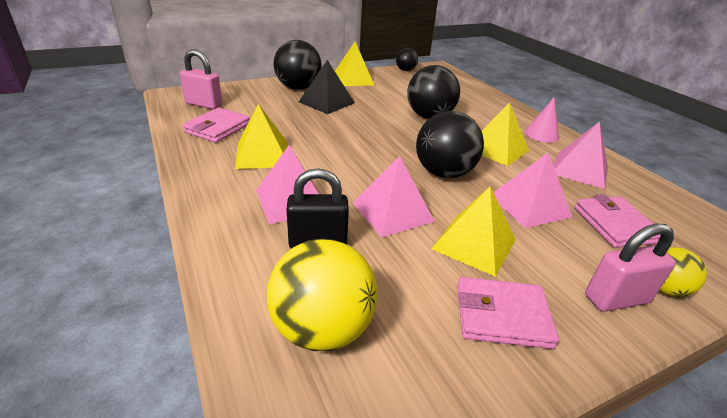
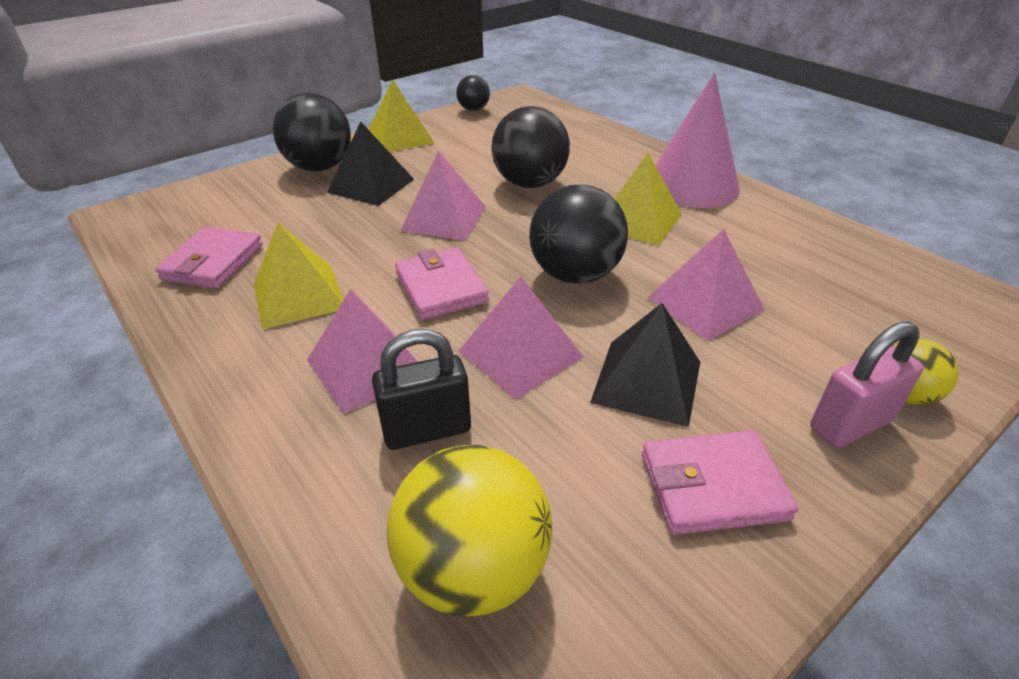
camera: 10 degrees left, 5 degrees up
pink padlock [180,49,222,109] -> none
yellow pyramid [431,187,516,277] -> black pyramid [590,303,700,427]
pink cone [525,98,559,143] -> pink cone [655,73,740,208], size x1.93
pink pyramid [553,121,608,189] -> pink pyramid moved to [400,151,486,241]
pink wallet [574,194,661,248] -> pink wallet moved to [395,247,489,320]

